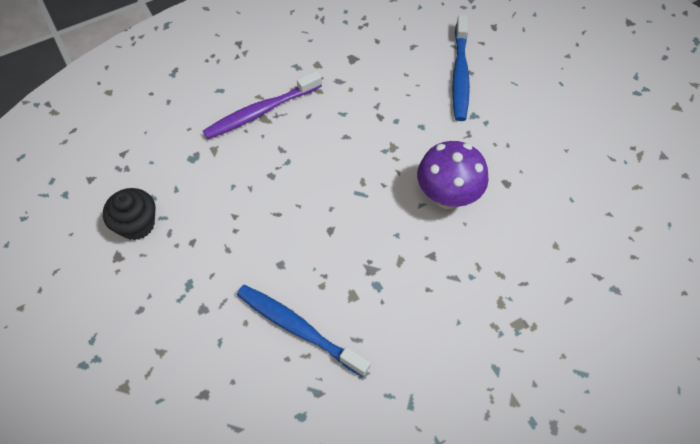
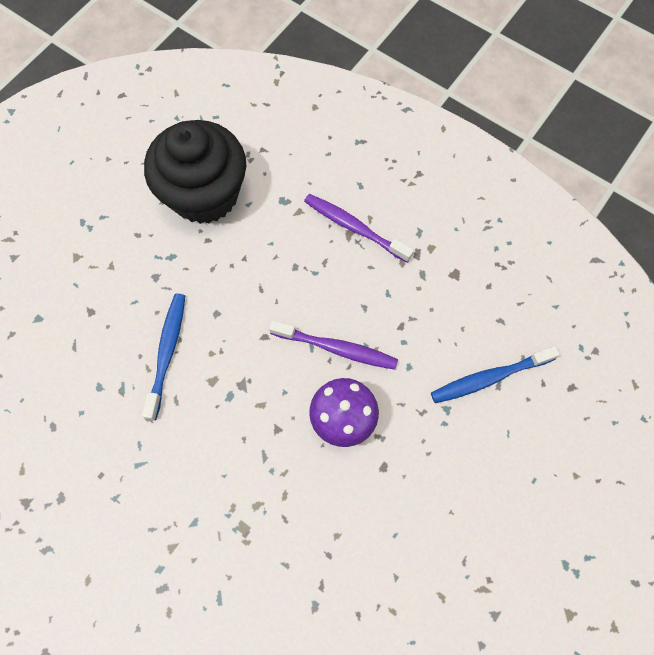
camera: 65 degrees right, 10 degrees up
black cupcake [103,188,156,240] -> black cupcake [144,120,246,224], size x2.23
none -> purple toothbrush [269,320,398,370]

